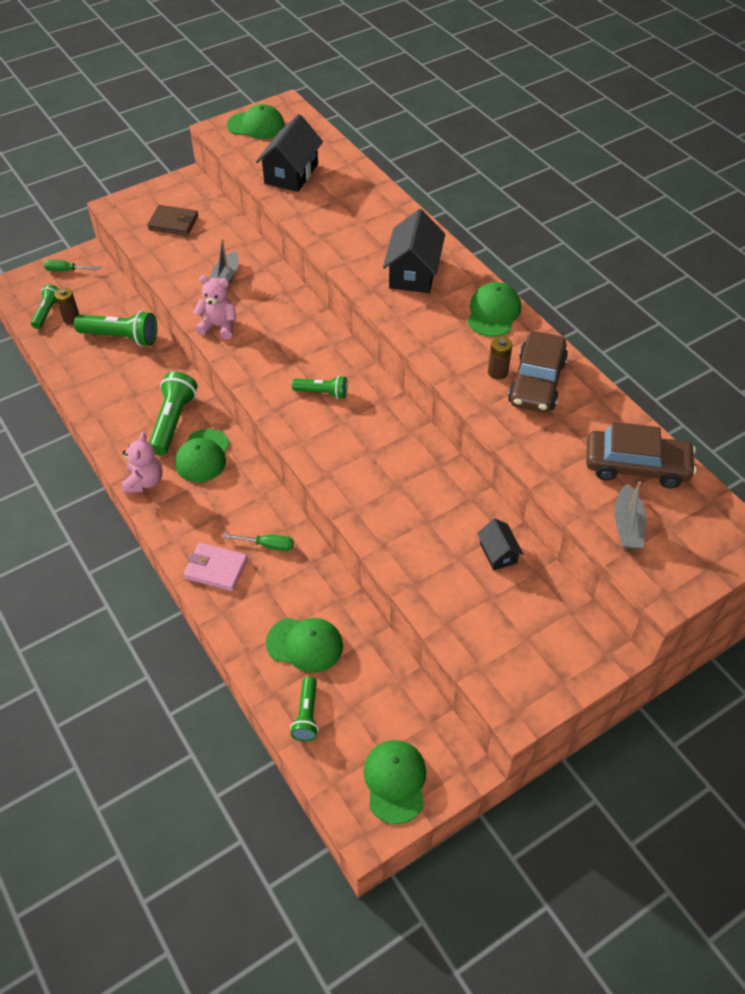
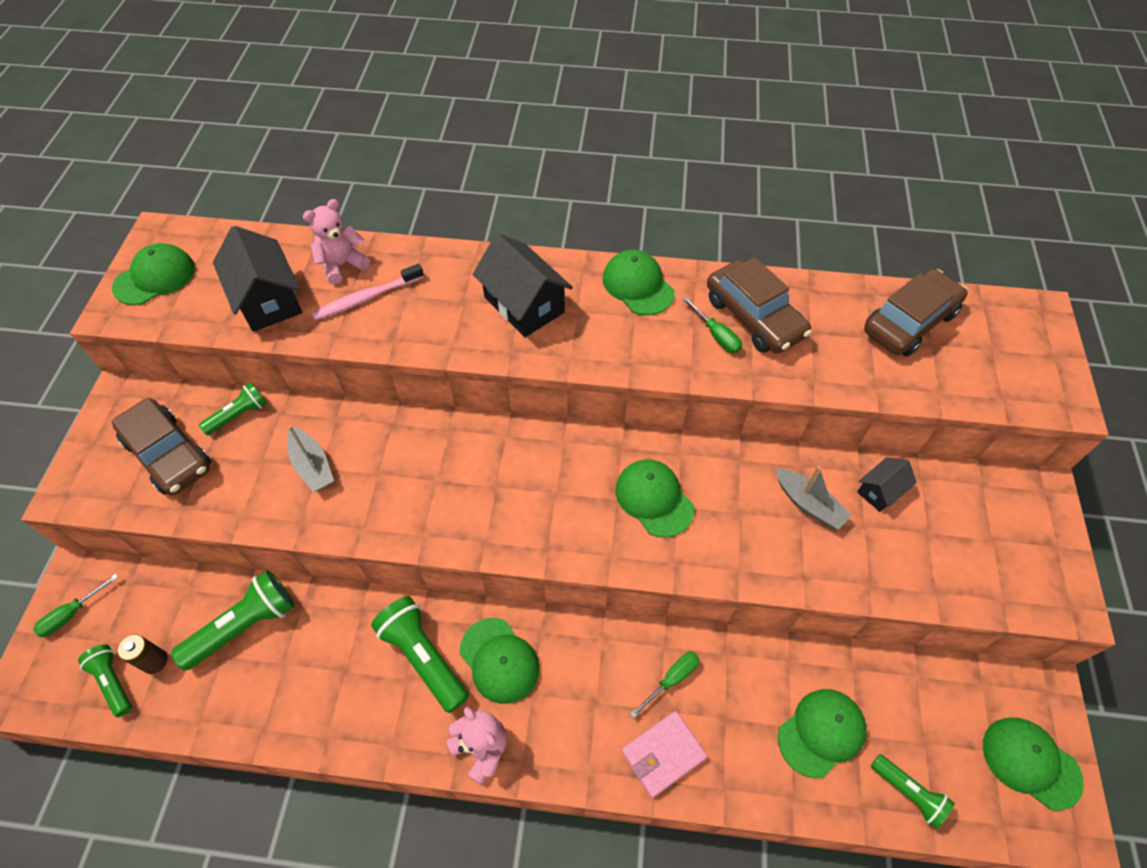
camera: 50 degrees left, 5 degrees up
brown wallet [147,205,198,236] -> brown car [111,398,211,495]
pink teddy bear [194,275,236,339] -> pink teddy bear moved to [303,199,370,284]
green flashlight [292,375,347,399] -> green flashlight moved to [199,382,267,435]
black house [477,519,523,571] -> black house turned 60 degrees counterclockwise [857,457,917,512]
brown battery [488,336,512,380] -> green screwdriver [683,297,742,353]
grey boat [614,481,646,549] -> grey boat moved to [775,466,852,530]
none -> pink toothbrush [312,263,424,320]
none -> green cap [615,459,694,538]

